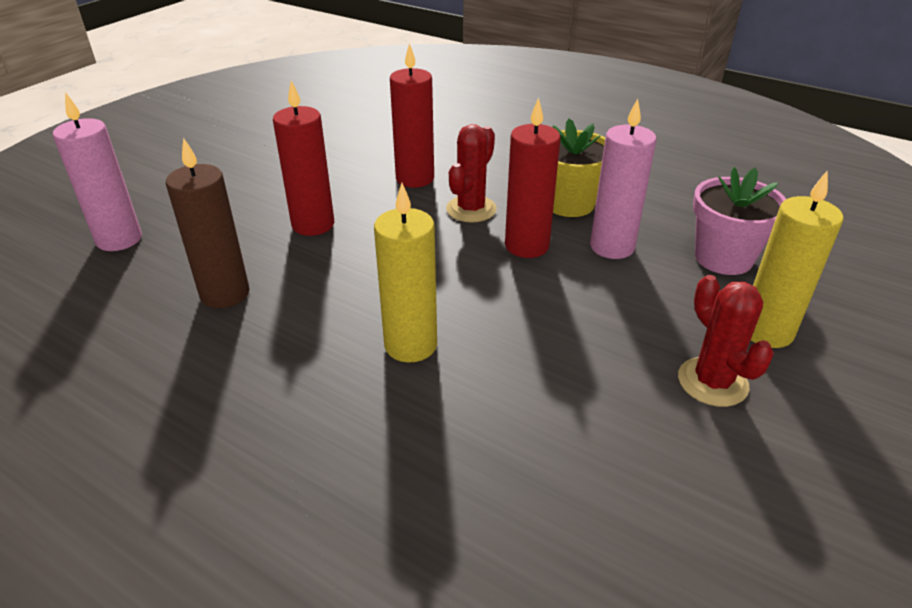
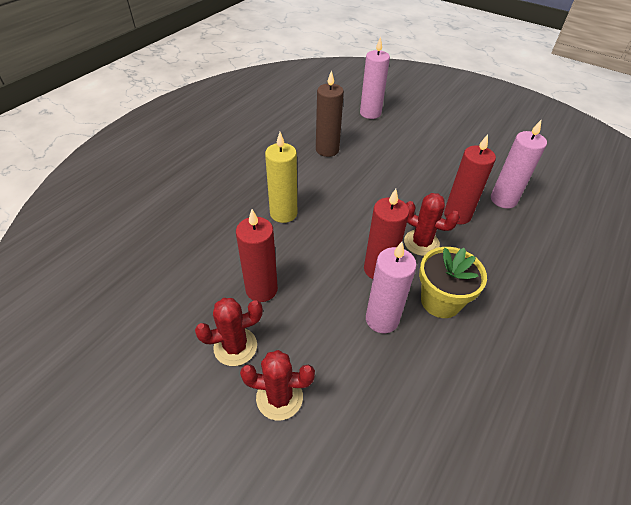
camera: 90 degrees right, 10 degrees up
red candle [273,81,334,236] -> red candle moved to [236,209,278,302]
pink flower pot [693,167,786,275] -> none
yellow candle [751,170,844,348] -> red cactus [240,350,315,420]
none -> pink candle [491,120,547,209]

